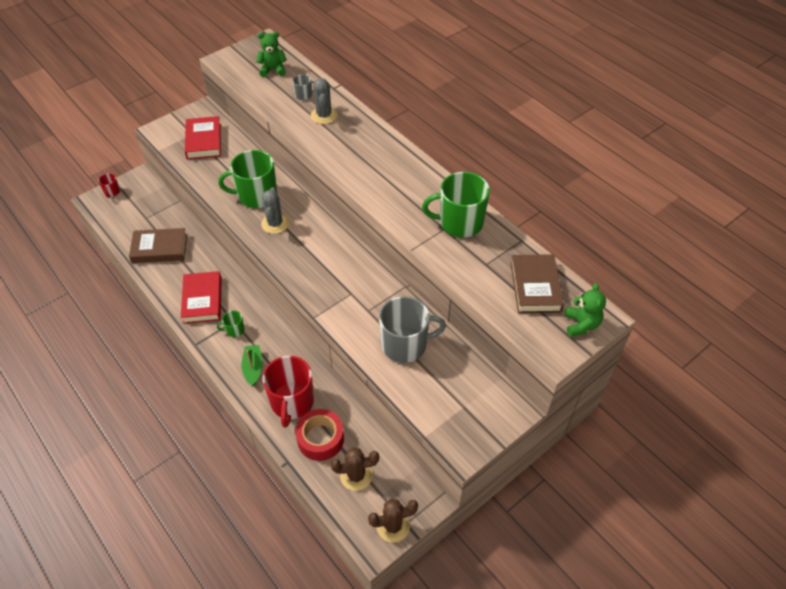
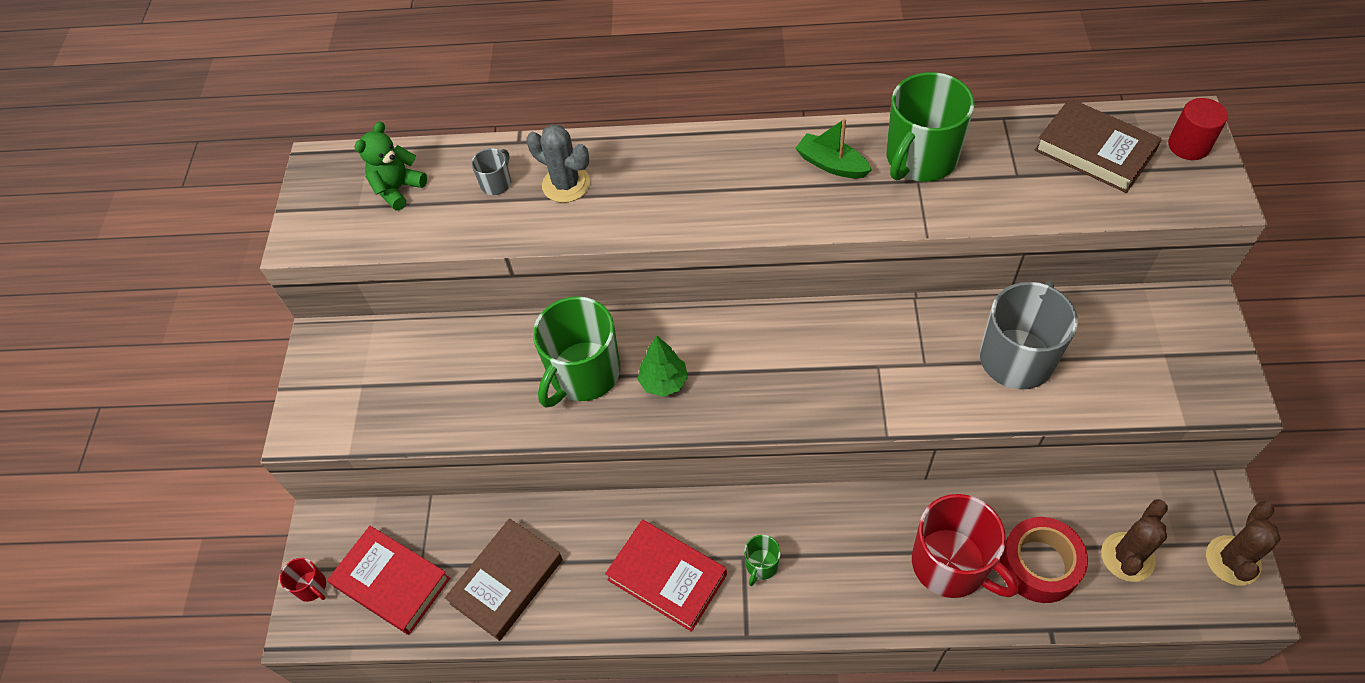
camera: 45 degrees left, 5 degrees up
red book [185,116,221,160] -> red book moved to [327,526,450,635]
green boat [241,345,263,387] -> green boat moved to [795,118,872,179]
grey cactus [261,188,289,234] -> green tree [638,335,688,397]
green teddy bear [565,283,606,337] -> red cylinder [1168,98,1228,160]

